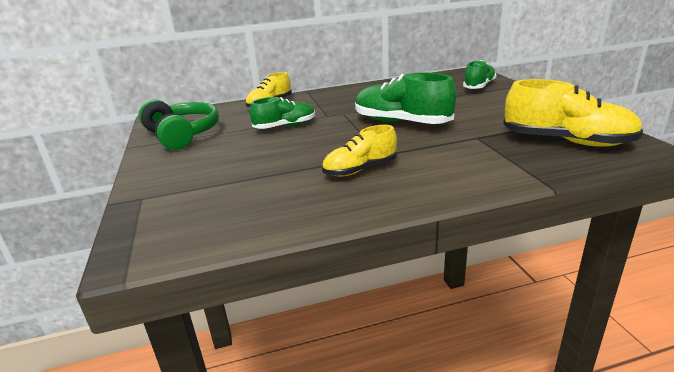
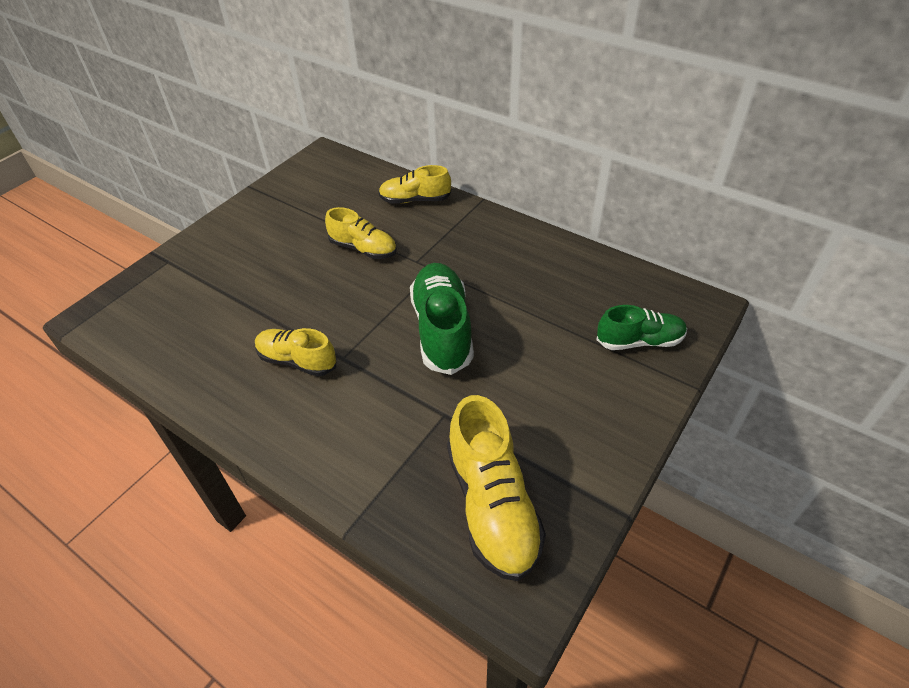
camera: 50 degrees right, 20 degrees up
green headphones [138,99,219,150] -> none
green shoe [250,97,315,129] -> yellow shoe [325,207,397,259]

